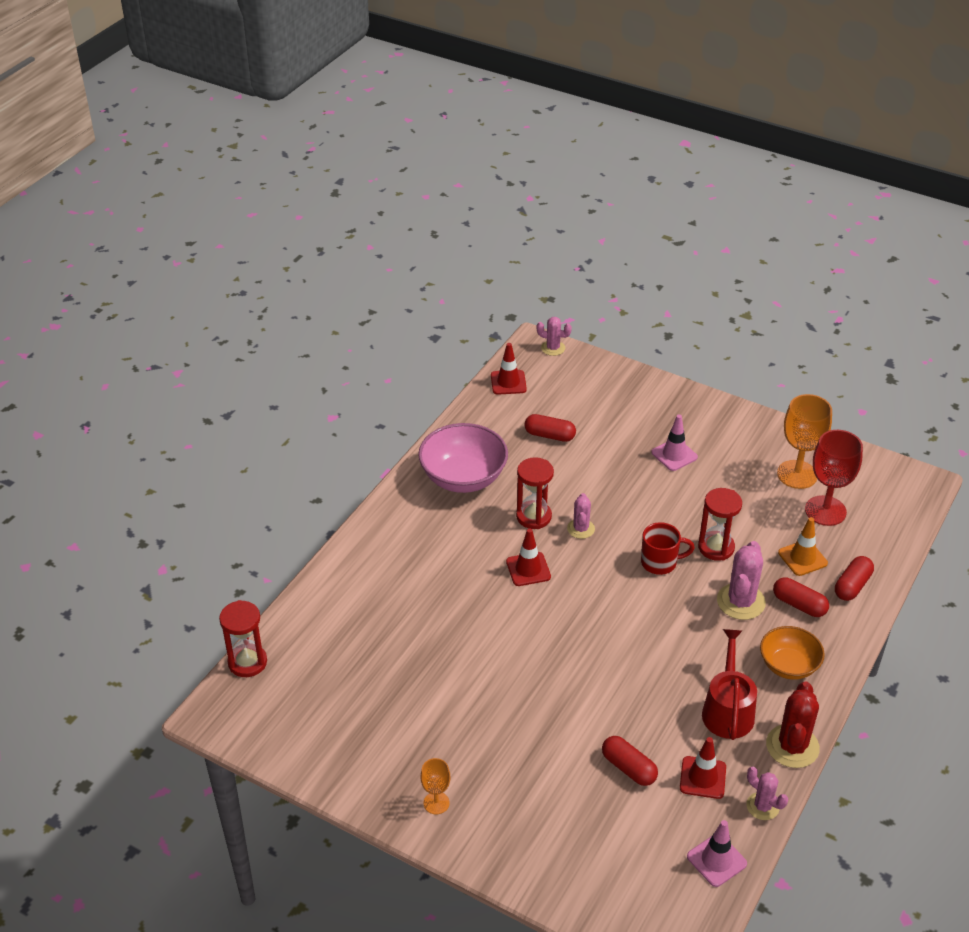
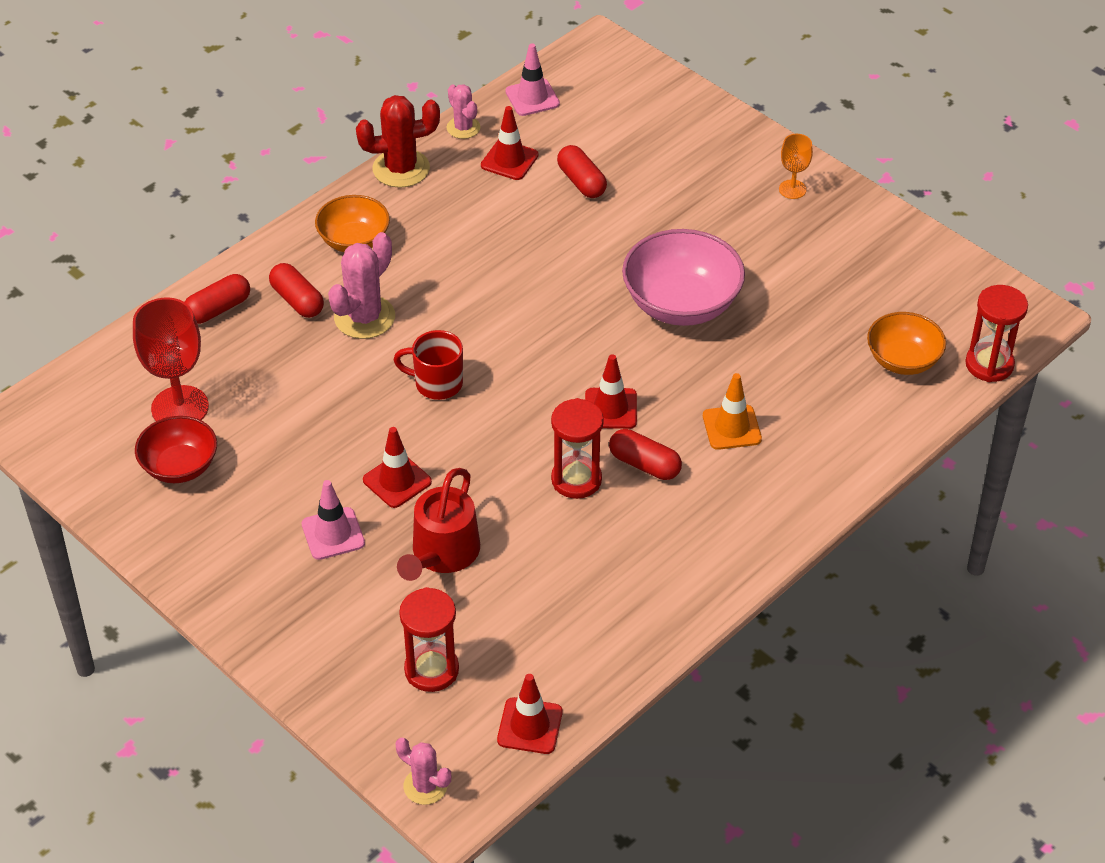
camera: 165 degrees left, 5 degrees up
pink bowl [418,423,508,493] -> pink bowl moved to [622,229,745,326]
red capsule [524,414,576,442] -> red capsule moved to [609,429,682,480]
pink cactus [567,493,595,539] -> none
red hourglass [698,488,742,561] -> red hourglass moved to [399,587,459,692]
red watering can [702,629,757,740] -> red watering can moved to [397,468,480,581]
red cactus [766,681,820,768] -> red cactus turned 45 degrees clockwise [356,95,440,188]
orange goblet [777,394,832,489] -> red bowl [135,416,217,483]
orange traffic cone [778,517,828,576] -> orange traffic cone moved to [703,373,762,450]
none -> red traffic cone [363,427,432,508]
none -> orange bowl [867,312,946,375]

